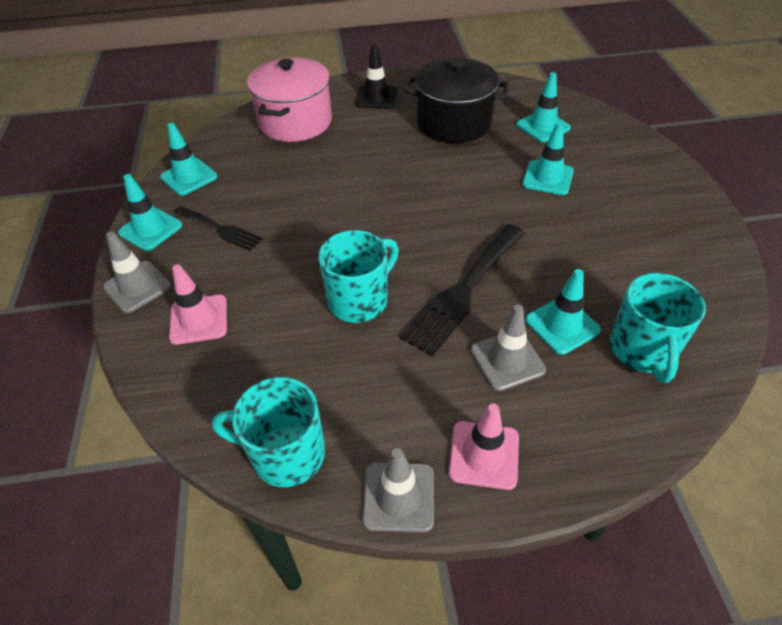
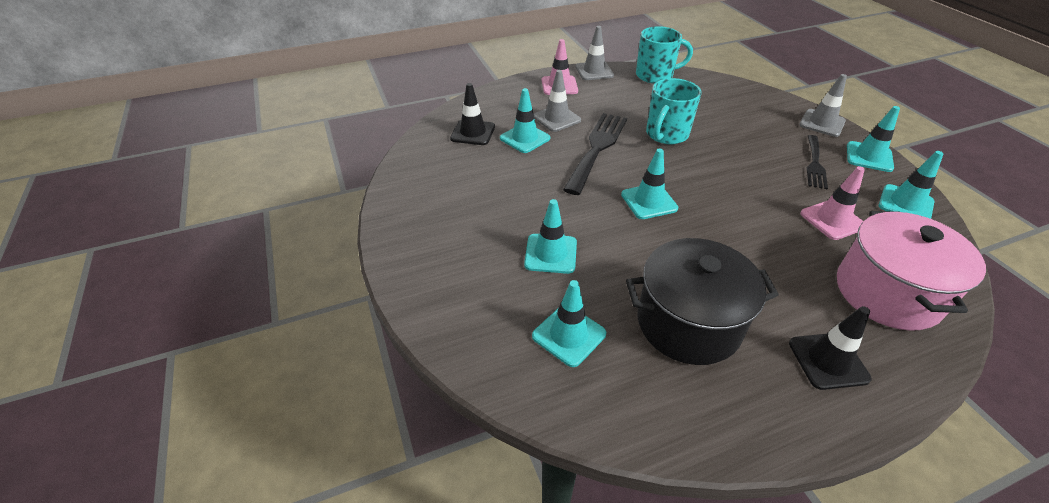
camera: 165 degrees right, 5 degrees down
pink traffic cone [169,264,227,345] -> pink traffic cone moved to [800,166,865,240]
black fork [174,206,263,251] -> black fork turned 90 degrees counterclockwise [807,135,828,189]
turquoise mug [610,273,706,383] -> black traffic cone [450,83,495,145]
none -> turquoise traffic cone [621,148,678,219]

